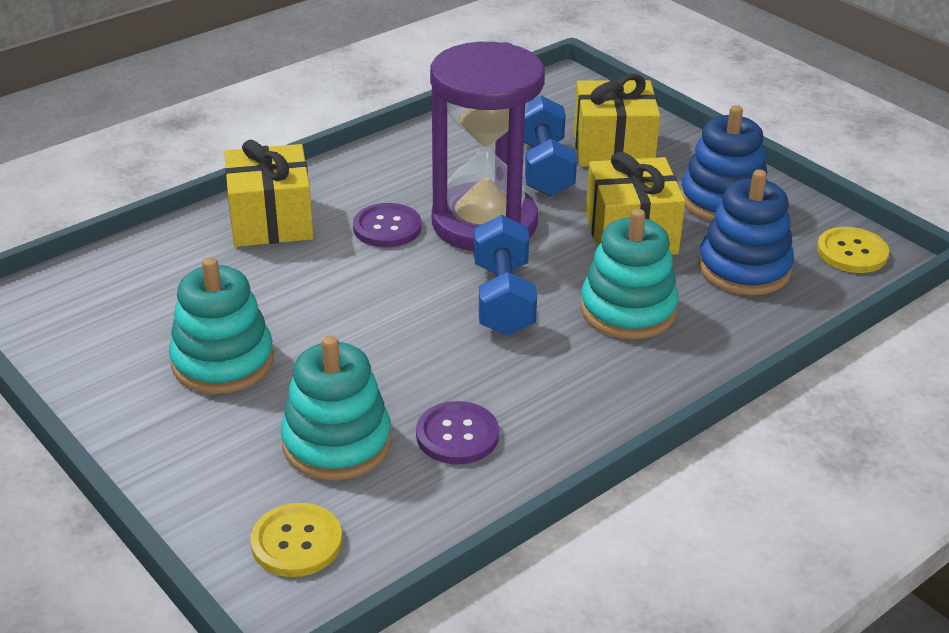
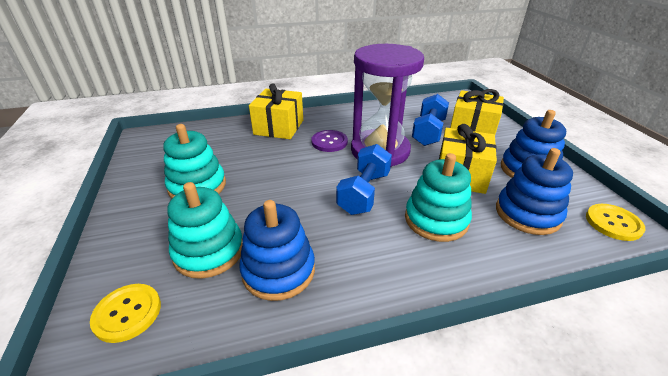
camera: 25 degrees right, 0 degrees up
purple button [416,401,499,464] -> blue stacking toy [240,200,315,301]

